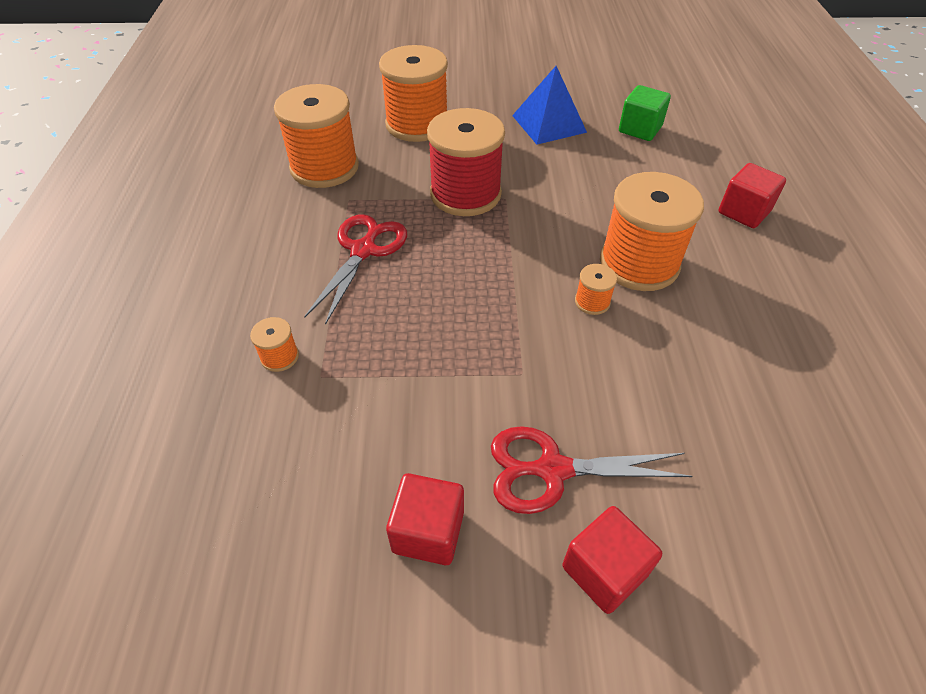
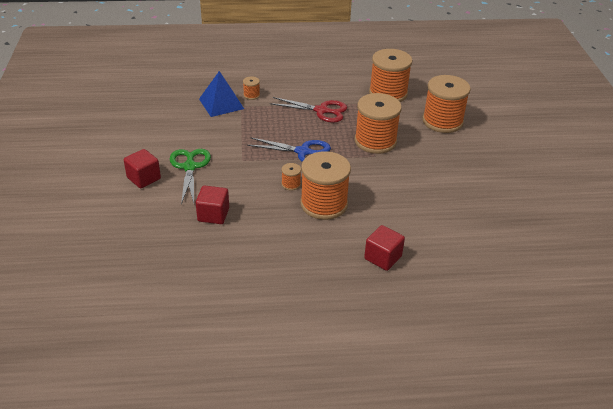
camera: 85 degrees right, 10 degrees down
red cube [386,473,464,565] -> red cube moved to [196,185,229,224]
red spool [427,108,505,216] -> orange spool [354,93,402,154]
red scissors [491,426,693,514] -> green scissors [170,149,211,204]
blue pyramid [512,66,587,145] -> blue pyramid moved to [199,71,244,117]
green cube [619,85,671,141] -> none
none -> blue scissors [247,137,331,162]

